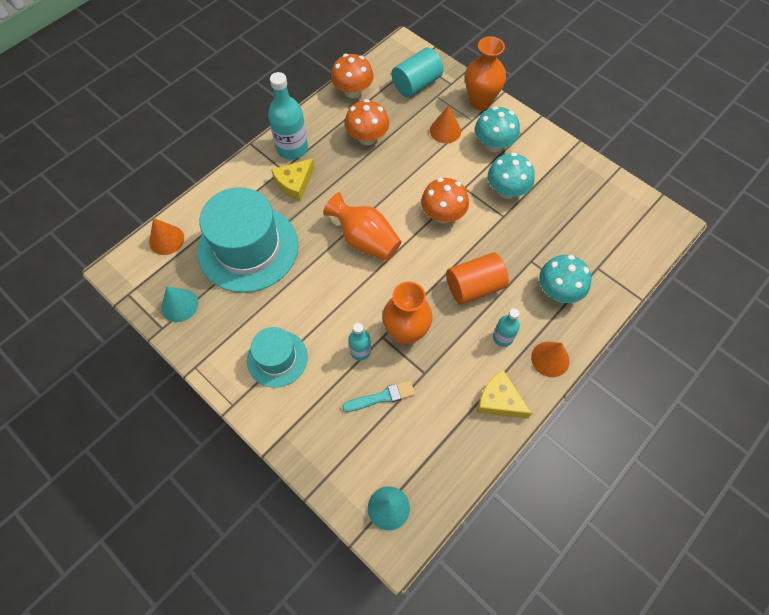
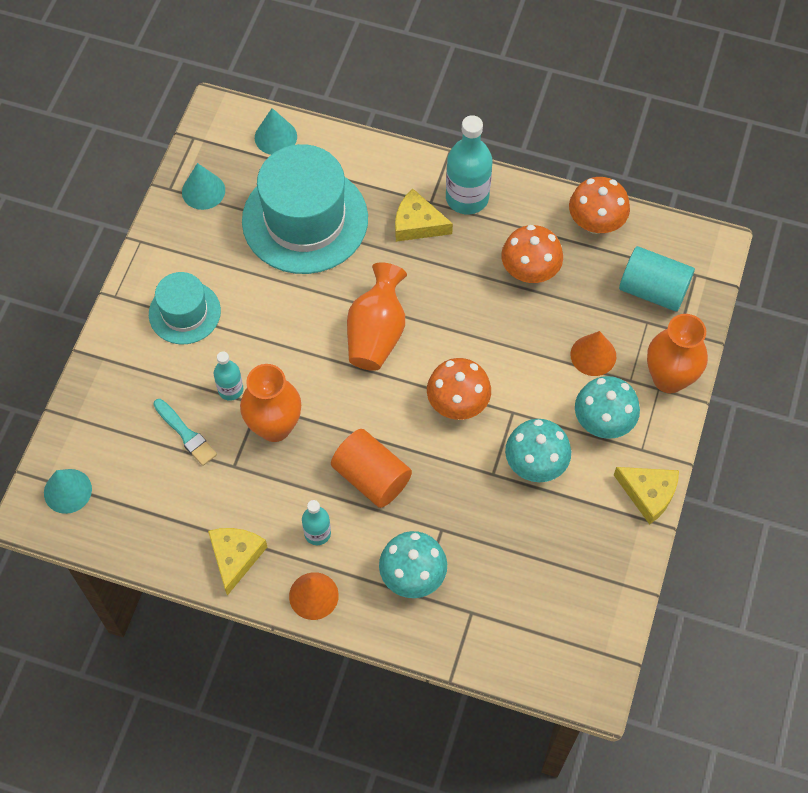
camera: 65 degrees right, 0 degrees up
orange cone [149,218,184,255] -> turquoise cone [255,108,297,155]
none -> yellow cheese [614,467,679,525]

